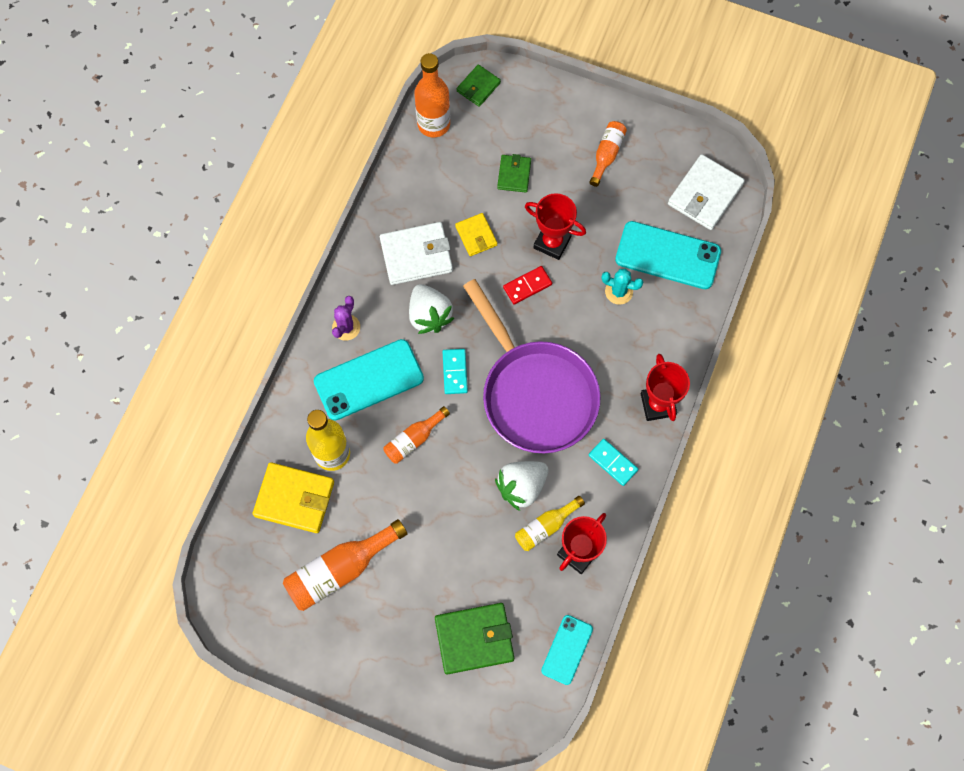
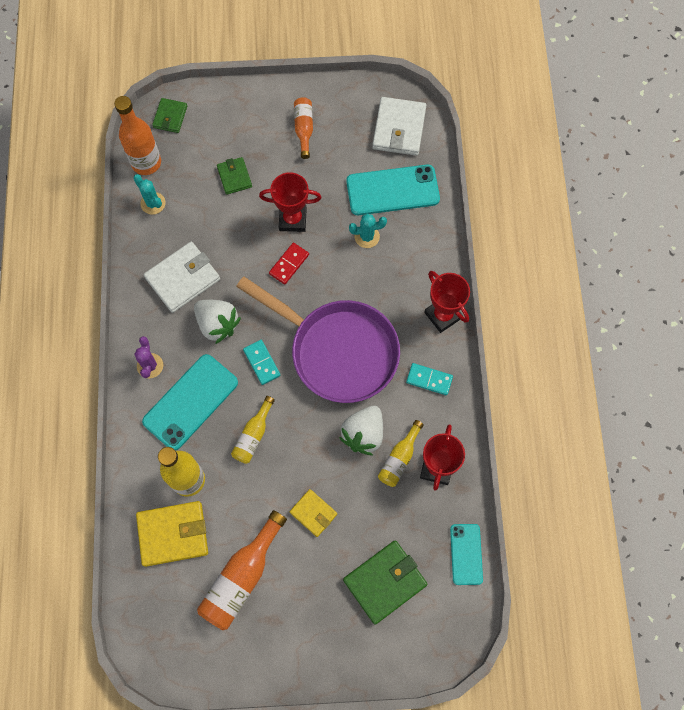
camera: 25 degrees left, 0 degrees up
orange bottle [383,406,450,464] -> yellow bottle [231,396,275,464]
yellow wallet [455,213,497,256] -> yellow wallet moved to [290,489,337,537]
none -> turquoise cactus [134,174,166,215]

